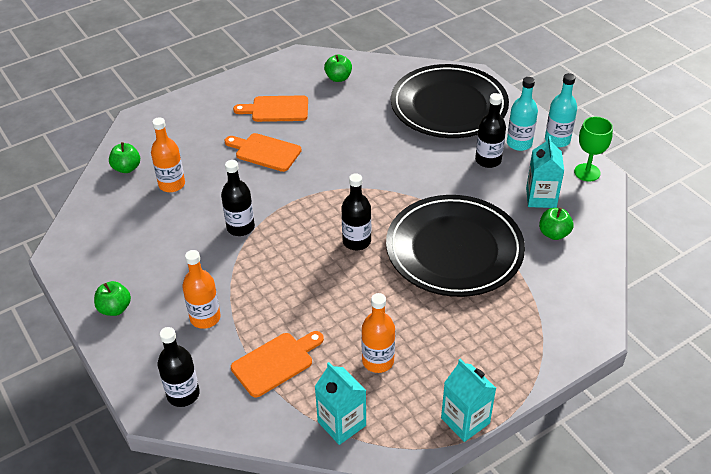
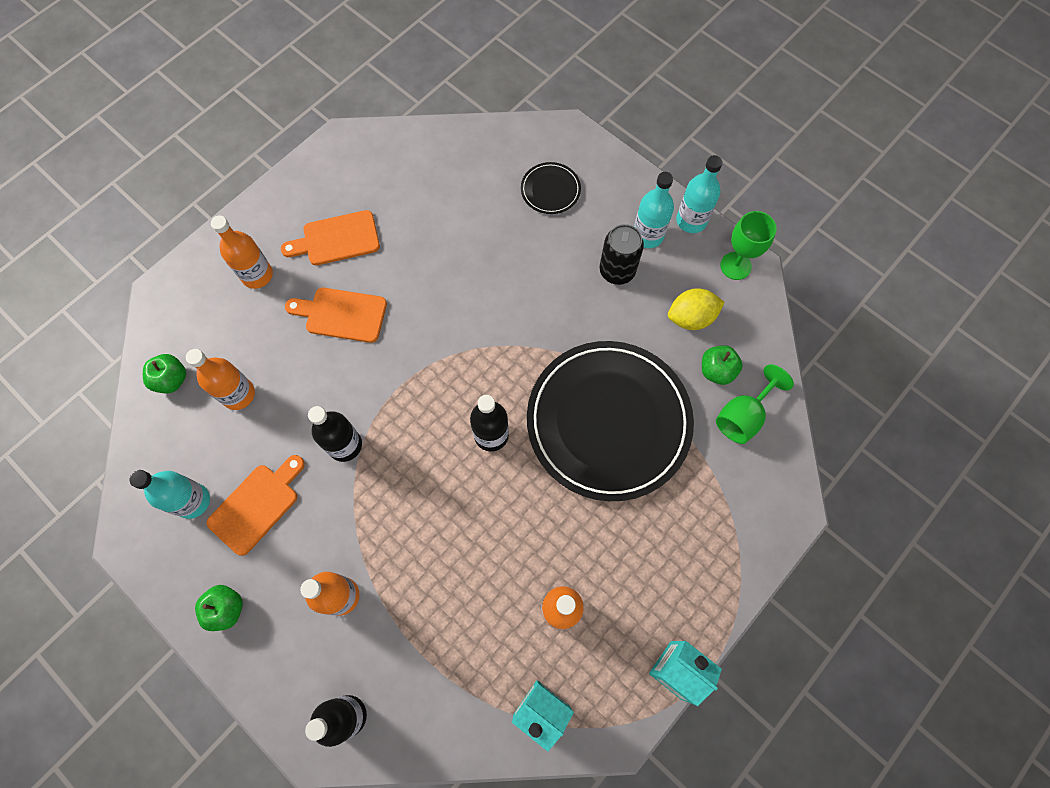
camera: 15 degrees left, 25 degrees up
orange cutting board [231,331,324,397] -> orange cutting board moved to [206,455,305,556]
green apple [324,54,352,82] -> none
black plate [391,64,509,138] -> black plate [521,162,581,214], size x0.41
black bottle [475,93,506,168] -> black can [600,224,644,285]
turquoise carton [526,136,564,208] -> yellow lemon [668,288,725,330]
none -> turquoise bottle [130,470,210,519]
none -> orange bottle [211,215,273,289]
none -> green goblet [716,364,794,444]

